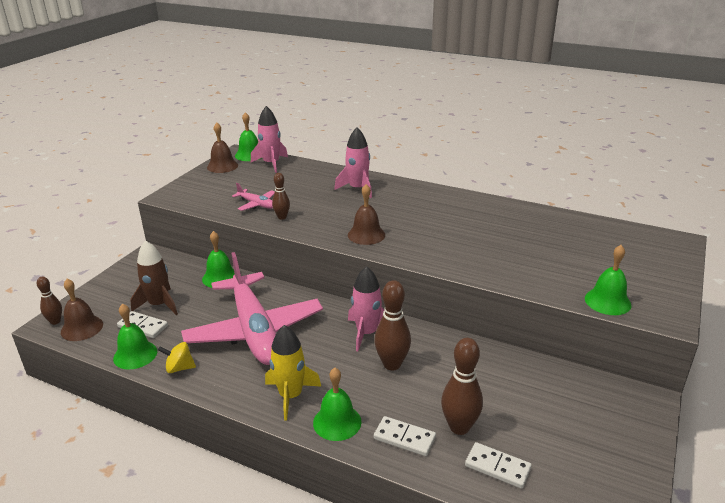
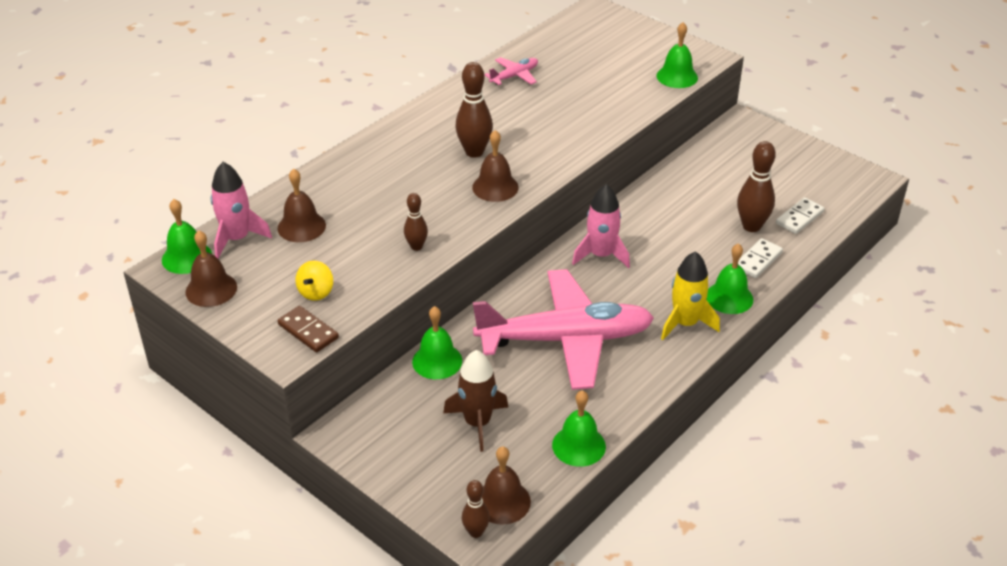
camera: 75 degrees left, 10 degrees up
white domino [117,311,168,338] -> none
yellow spinning top [158,342,196,373] -> yellow spinning top moved to [295,261,333,301]
pink plane [232,183,275,211] -> pink plane moved to [485,57,538,85]
pink rocket [334,128,372,198] -> none
brown bowling pin [374,280,411,370] -> brown bowling pin moved to [455,62,493,157]
none -> brown bell [277,169,326,242]
none -> brown domino [278,306,339,353]

